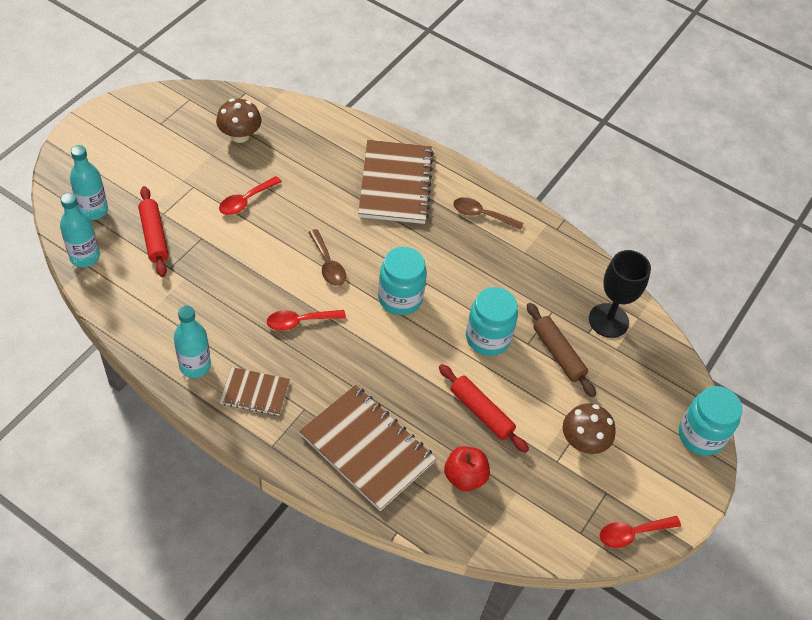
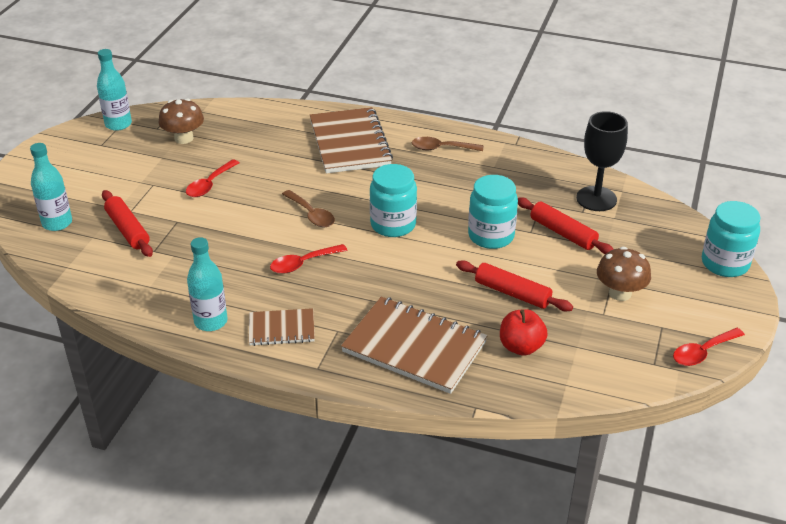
camera: 10 degrees left, 15 degrees down
turquoise bottle [60,193,100,267] -> turquoise bottle moved to [97,49,132,131]
brown rolling pin [527,303,596,397] -> red rolling pin [518,197,614,254]

